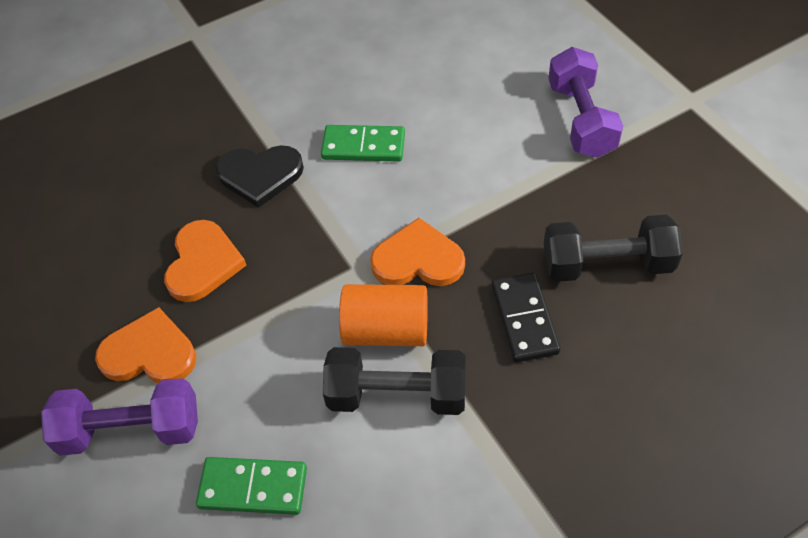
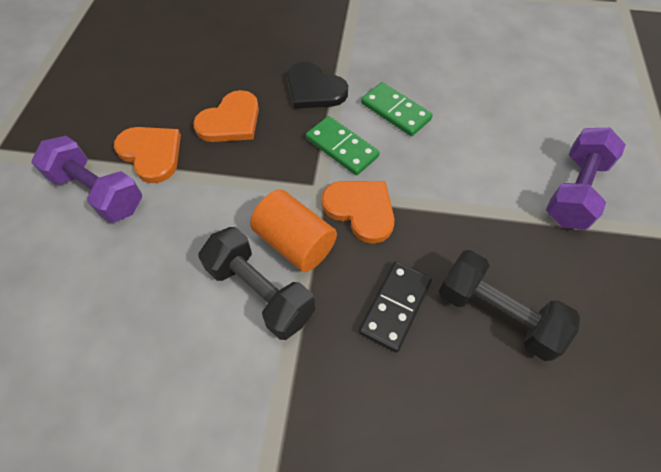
camera: 35 degrees right, 5 degrees up
green domino [196,457,307,515] -> green domino moved to [306,116,380,175]

